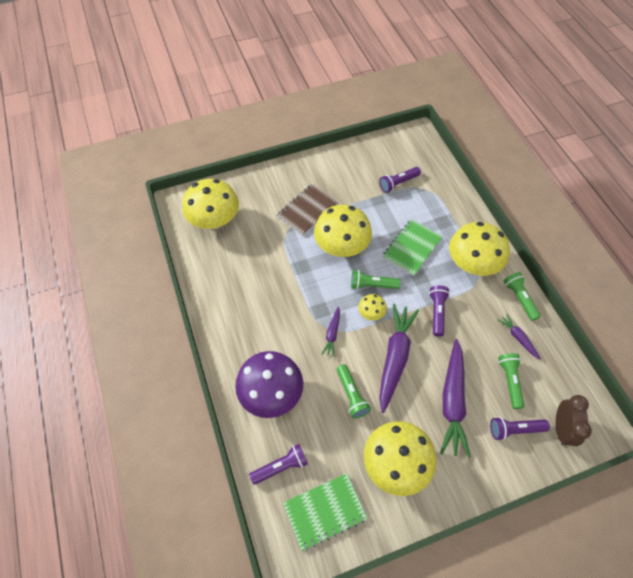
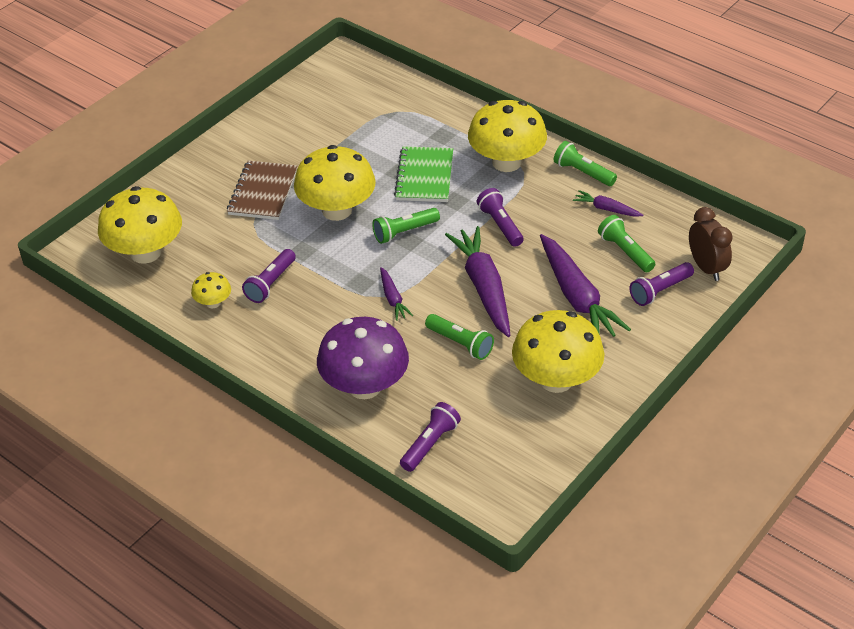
camera: 30 degrees left, 15 degrees down
green notebook [283,473,368,551] -> none
yellow mushroom [358,294,387,321] -> yellow mushroom moved to [191,272,231,308]
purple flashlight [379,167,421,193] -> purple flashlight moved to [242,249,296,303]

